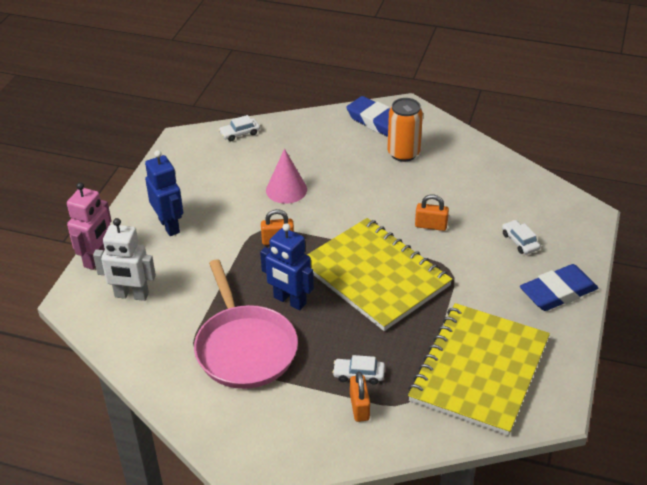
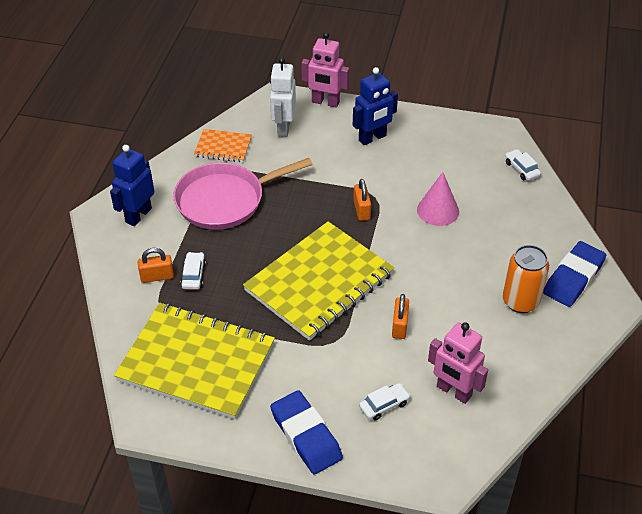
camera: 85 degrees right, 5 degrees up
blue robot [260,223,314,310] -> blue robot moved to [110,145,154,226]
none -> orange notebook [194,129,252,162]
none -> pink robot [428,322,488,404]

